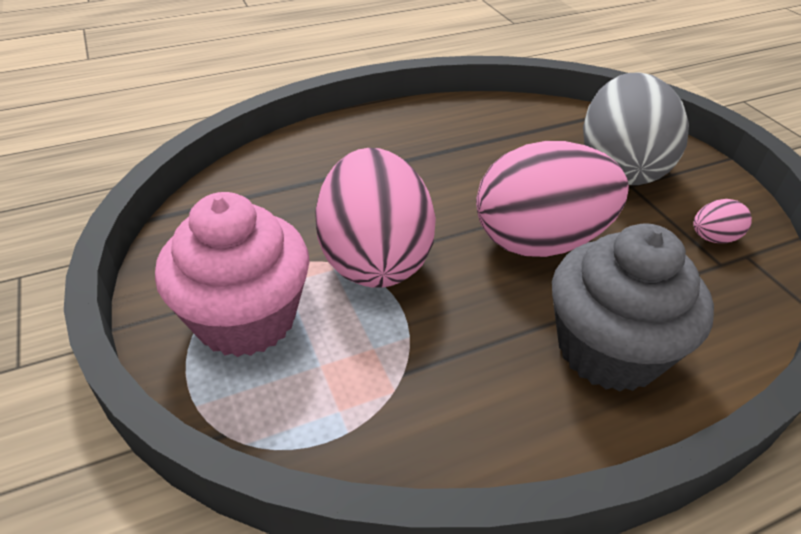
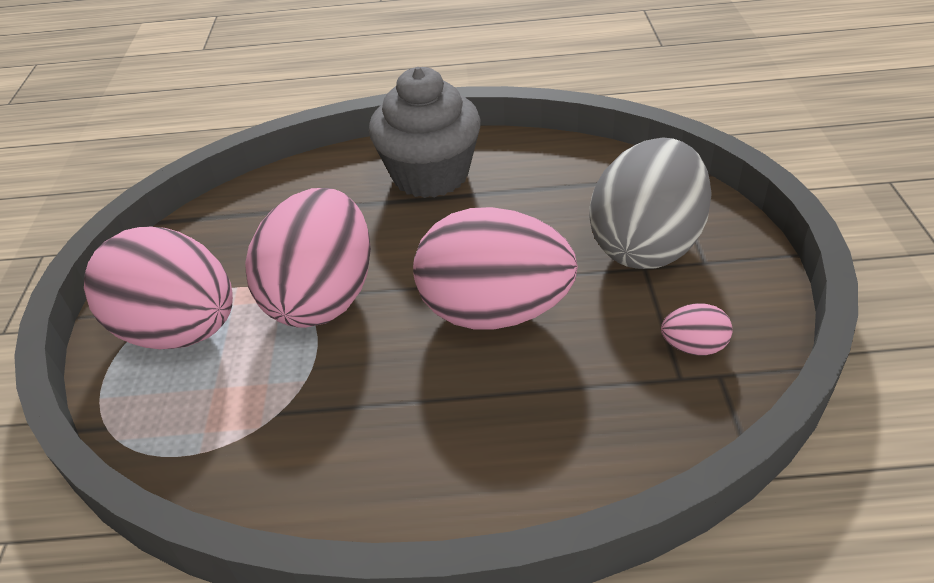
camera: 25 degrees right, 0 degrees up
pink cupcake [155,192,310,357] -> pink egg [84,226,233,349]
grey cupcake [552,224,714,392] -> grey cupcake moved to [369,67,481,198]

